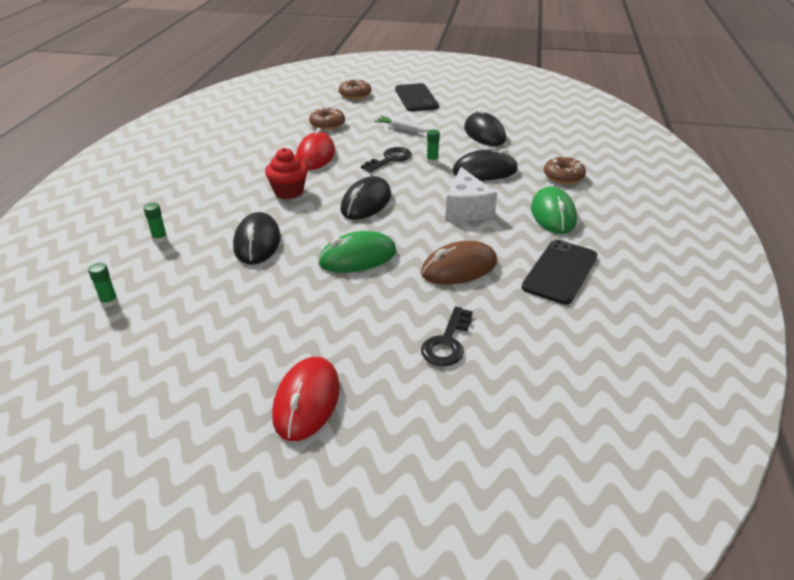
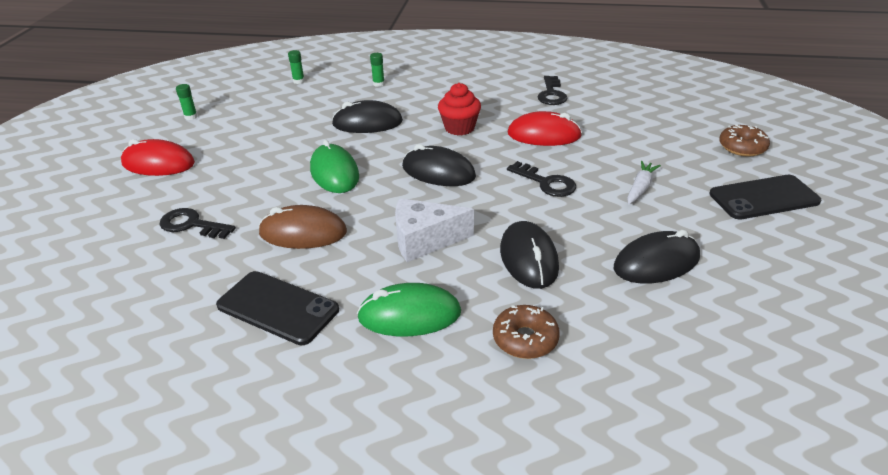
camera: 90 degrees right, 0 degrees up
brown donut [309,107,345,130] -> none
brown mouse [421,241,497,284] -> brown mouse turned 60 degrees counterclockwise [258,205,347,249]
green glue stick [427,129,440,164] -> green glue stick moved to [176,84,198,120]
none -> black key [537,76,567,105]

